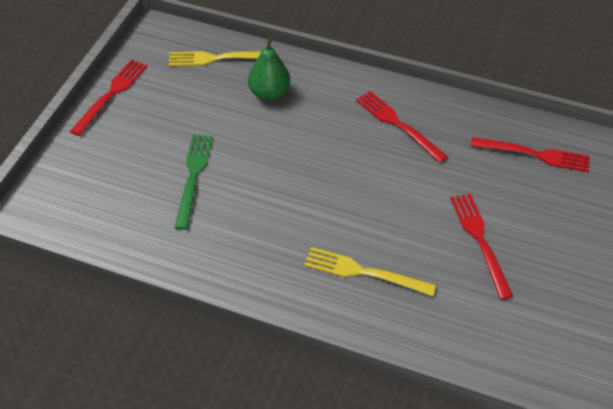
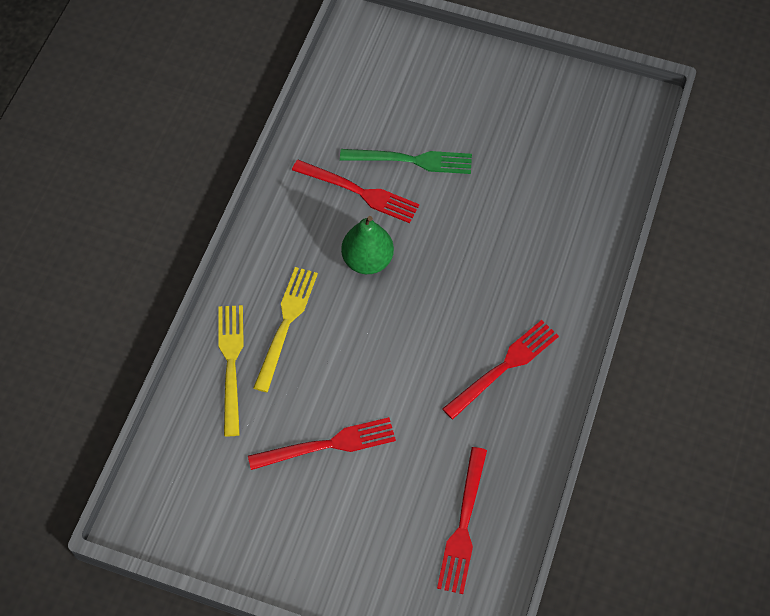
camera: 90 degrees right, 10 degrees up
red fork [70,59,147,136] -> red fork moved to [292,160,419,223]
yellow fork [169,51,261,66] -> yellow fork moved to [218,305,244,436]
green pear [248,37,290,101] -> green pear moved to [341,216,394,274]

